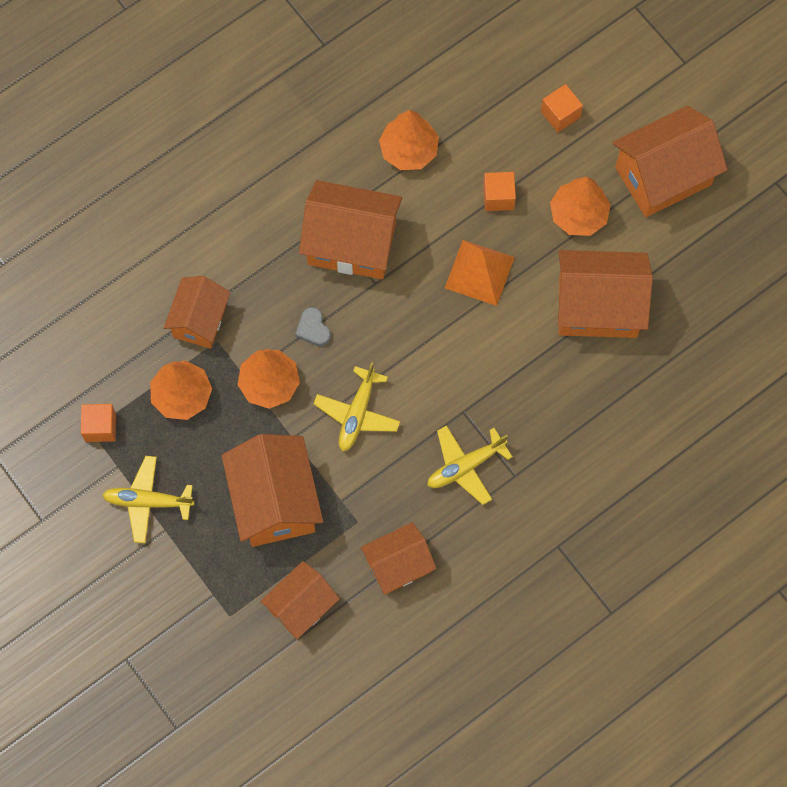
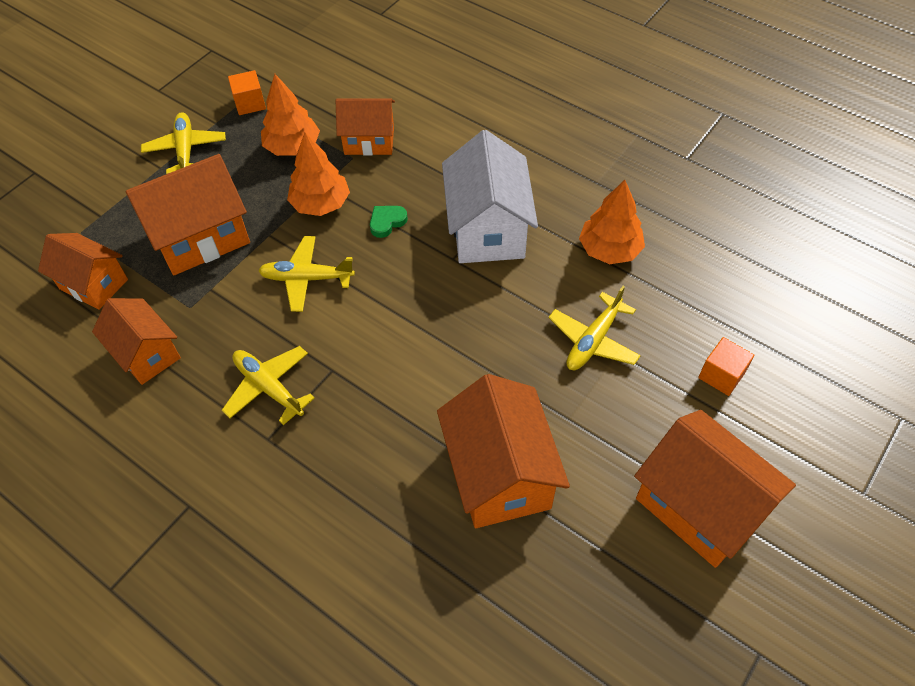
camera: 75 degrees right, 15 degrees down
grey heart [295,307,331,346] -> green heart [370,206,408,238]
orange house [299,180,402,279] -> white house [442,130,538,263]
orange pyramid [445,240,515,306] -> none
orange cube [483,172,516,211] -> yellow plane [549,286,641,370]
orange tree [550,177,611,236] -> none

